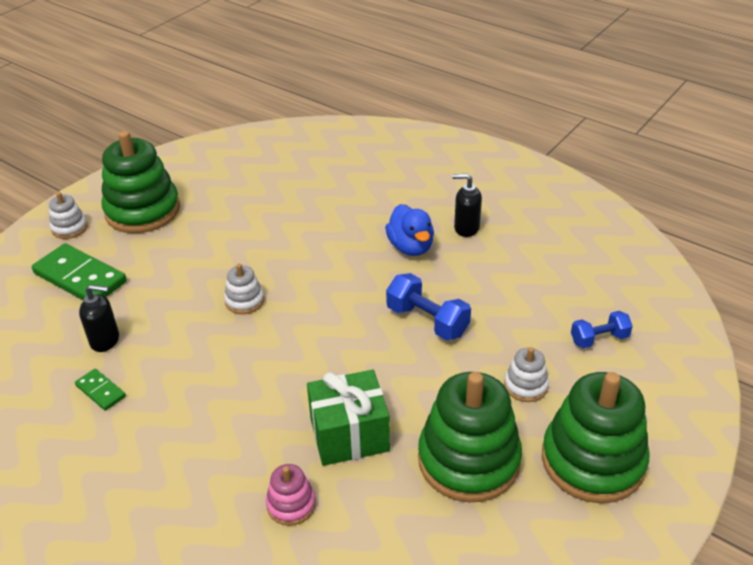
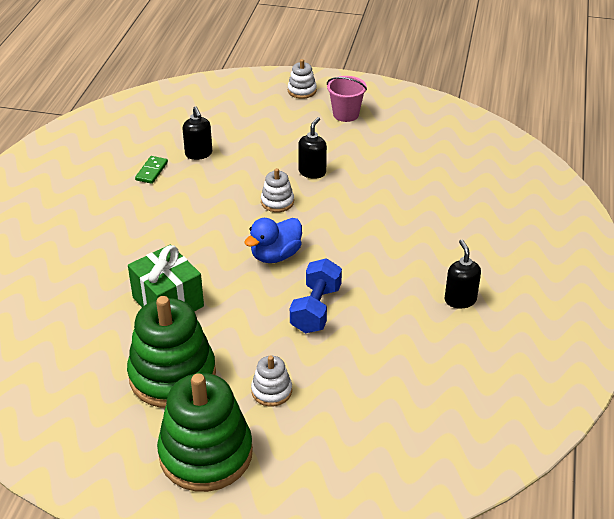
camera: 65 degrees right, 0 degrees up
green domino [32,243,127,301] -> none
green stacking toy [101,131,180,233] -> pink bucket [327,76,367,122]
pink stacking toy [266,464,316,526] -> none
blue duck [385,204,434,256] -> blue duck moved to [244,218,302,263]
blue dumbbell [571,311,633,348] -> none
none -> black soap dispenser [298,117,327,179]

